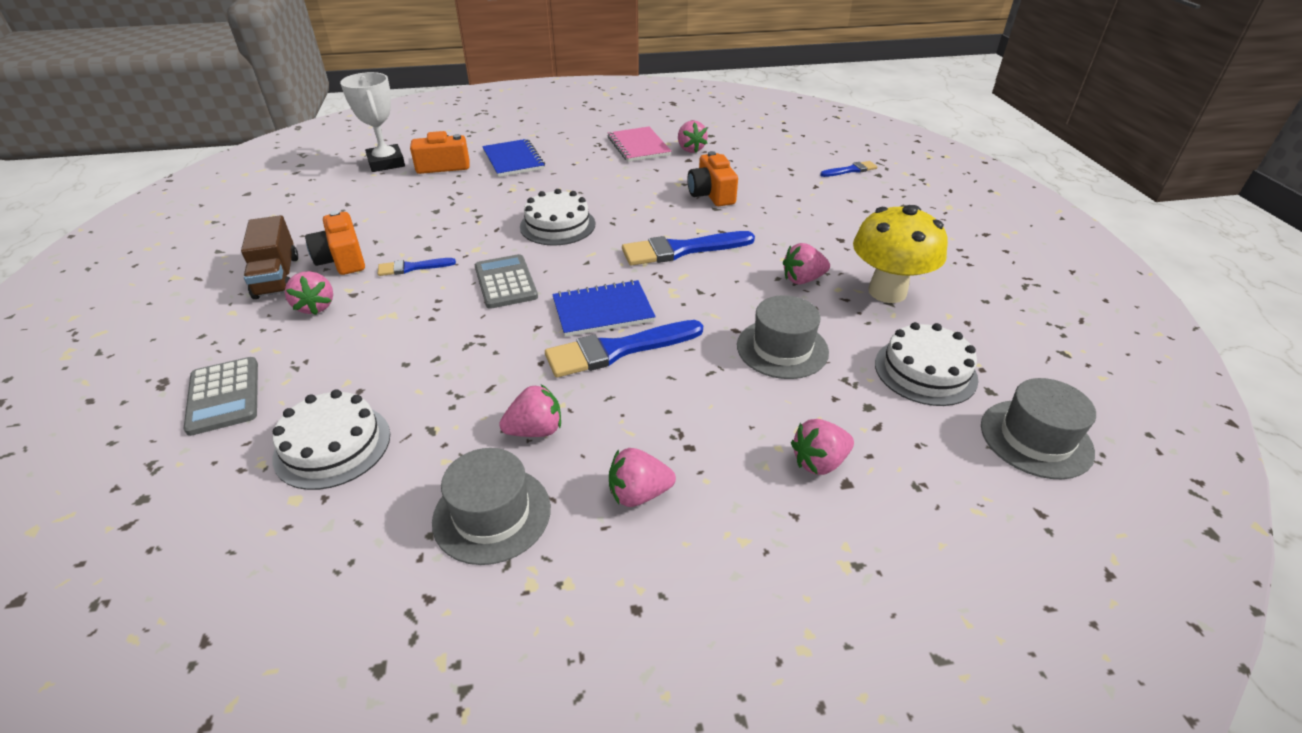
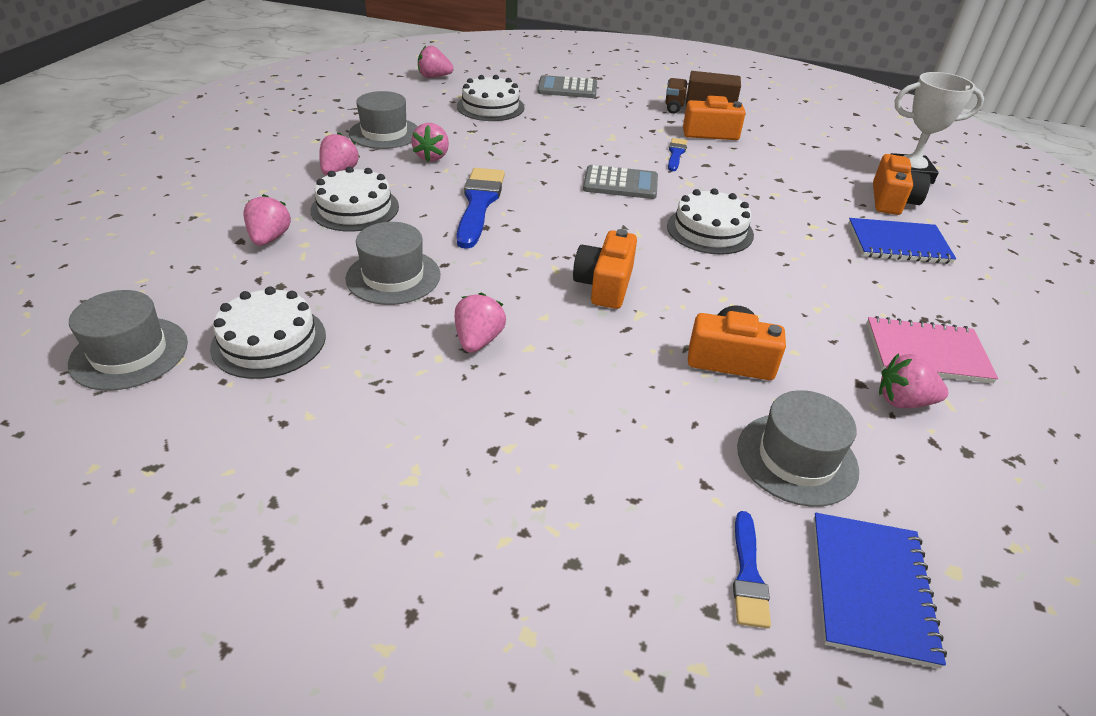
camera: 115 degrees right, 0 degrees up
pink strawberry [285,271,333,315] -> pink strawberry moved to [418,46,454,78]
blue notebook [552,280,656,337] -> blue notebook moved to [813,513,947,669]
blue brush [622,231,755,266] -> orange camera [573,229,637,309]
yellow mushroom [853,205,948,303] -> none
none -> white cake [311,166,399,232]
none -> grey hat [737,390,859,507]

